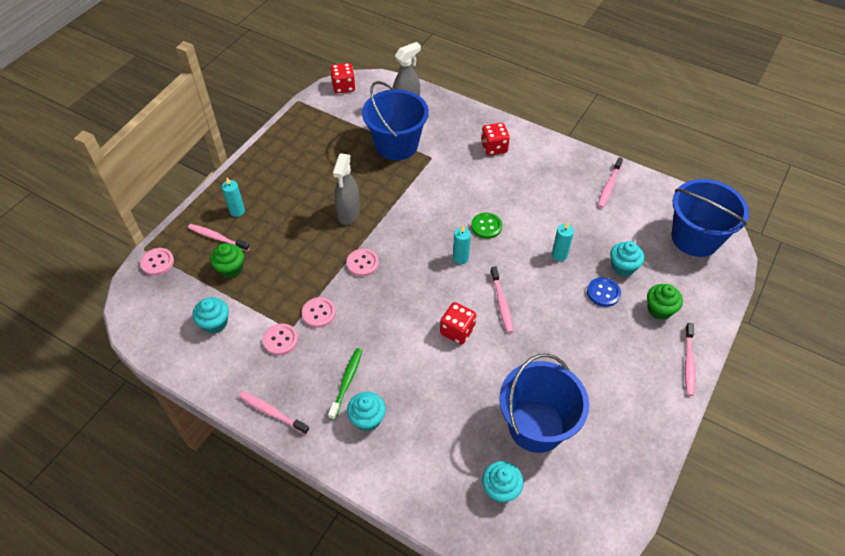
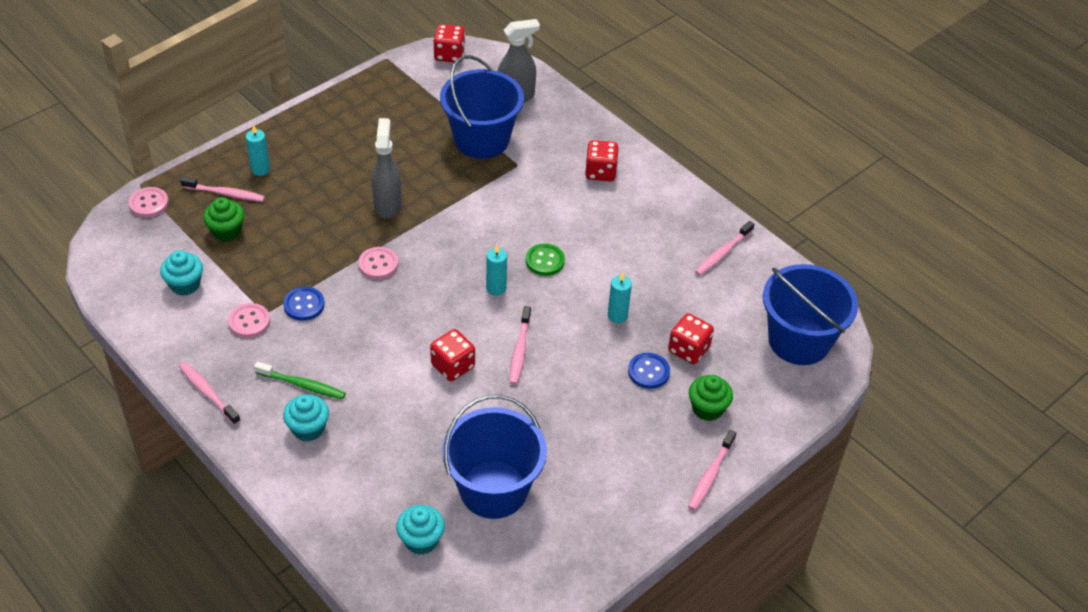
camera: 15 degrees right, 5 degrees down
pink toothbrush [188,224,250,251] -> pink toothbrush turned 150 degrees clockwise [180,177,265,202]
pink button [302,297,336,328] -> blue button [283,287,325,321]
green toothbrush [328,348,363,420] -> green toothbrush turned 75 degrees clockwise [254,362,346,399]
grey spray bottle [333,153,360,225] -> grey spray bottle turned 150 degrees clockwise [372,118,402,219]
turquoise cupcake [610,241,644,276] -> red dice [668,313,714,364]

